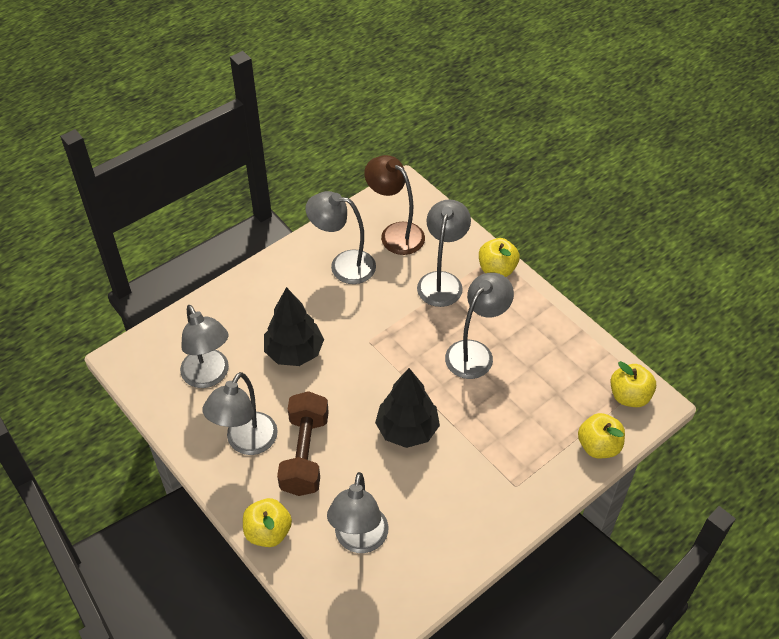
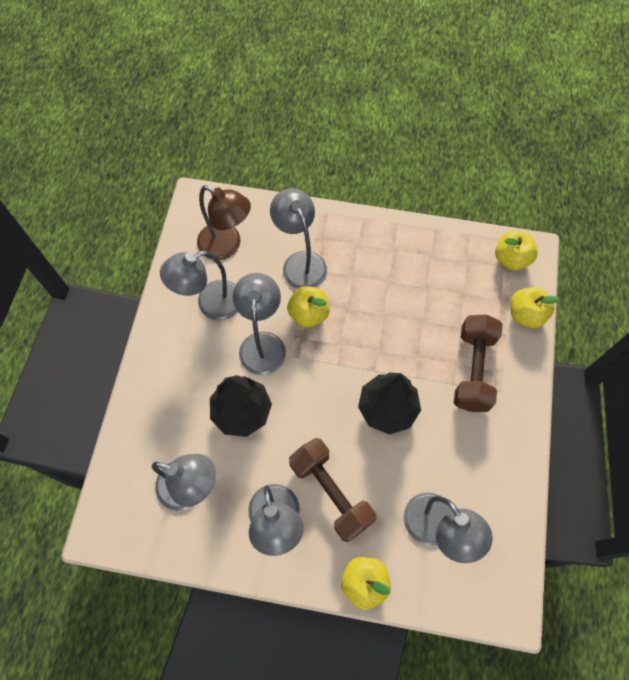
camera: 40 degrees left, 15 degrees up
brown lamp [364,155,425,255] -> brown lamp turned 150 degrees counterclockwise [197,185,251,260]
grey lamp [445,273,514,379] -> grey lamp moved to [233,273,286,375]
yellow apple [479,238,520,277] -> yellow apple moved to [287,286,330,328]
none -> brown dumbbell [454,314,502,412]

